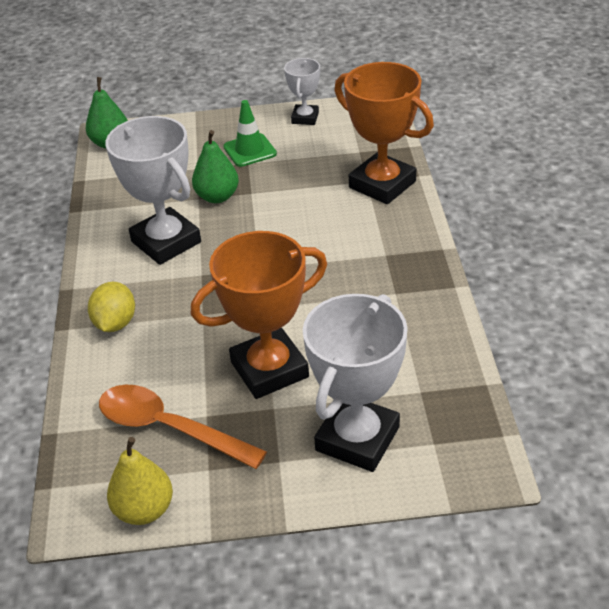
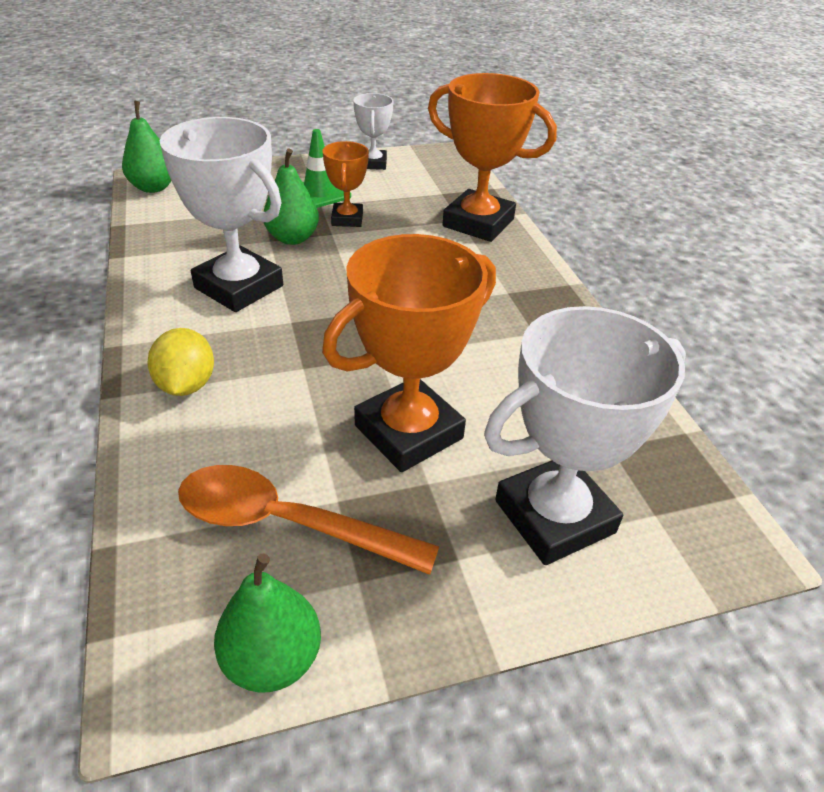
camera: 15 degrees left, 0 degrees up
yellow pear [107,437,173,525] -> green pear [214,554,321,693]
white trophy [303,294,408,472] -> white trophy turned 45 degrees clockwise [484,306,686,565]
none -> orange trophy [323,141,369,227]

